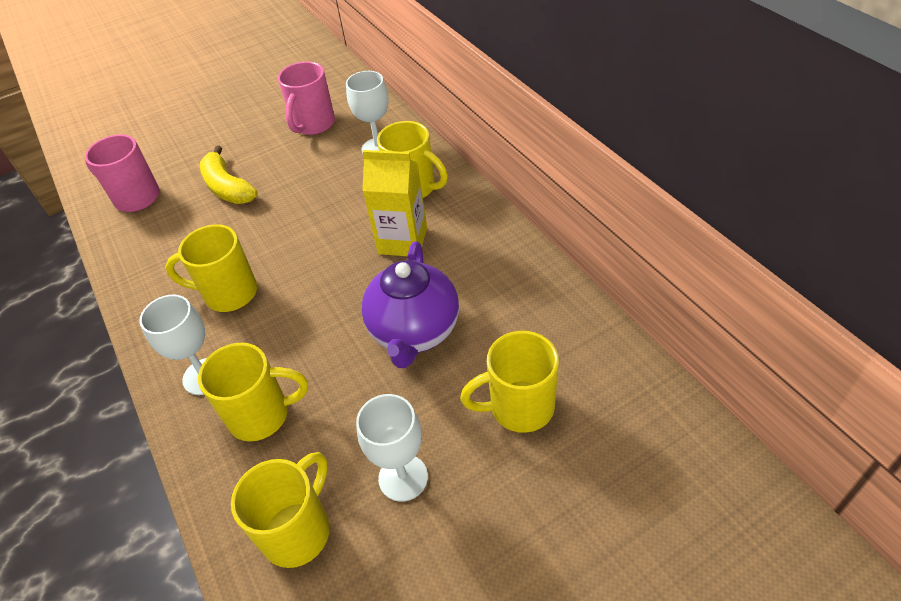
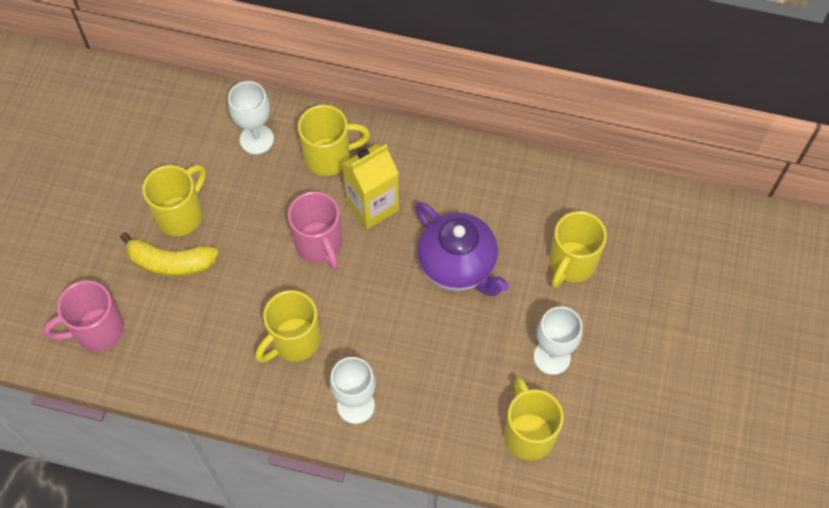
camera: 50 degrees left, 15 degrees up
yellow mug [198,343,308,441] -> yellow mug moved to [142,165,206,236]
pink mug [278,61,335,135] -> pink mug moved to [288,191,342,269]

